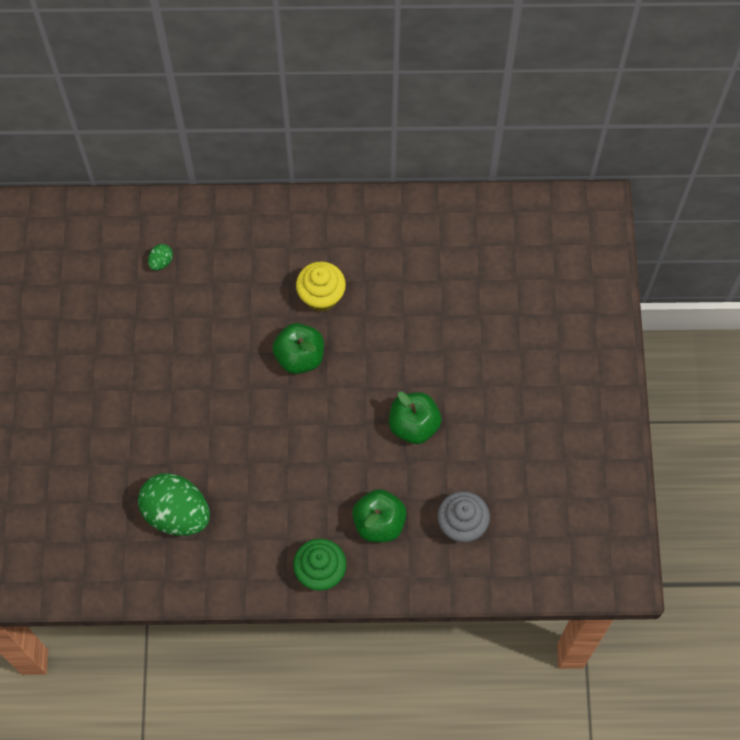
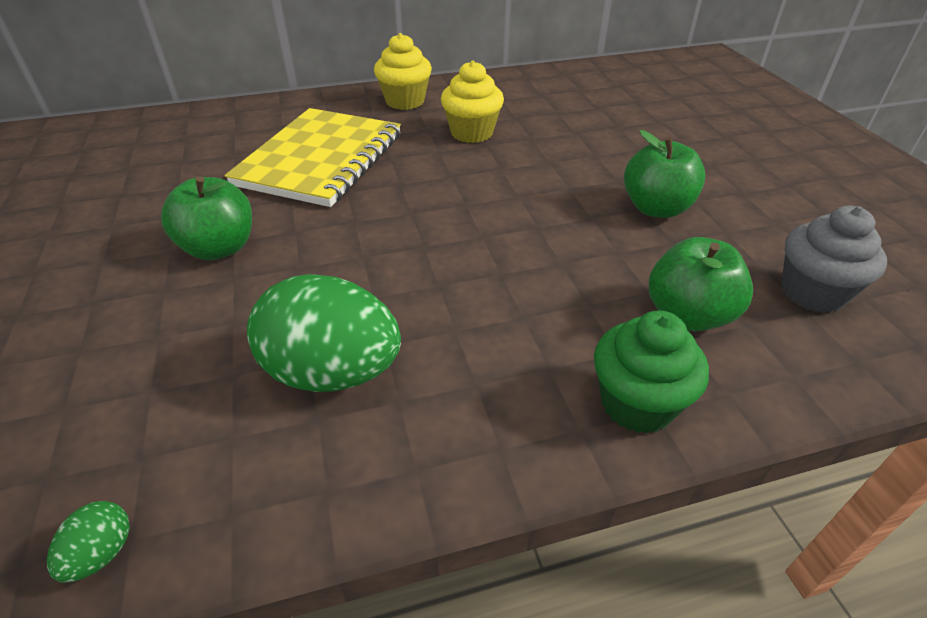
camera: 15 degrees left, 25 degrees down
green egg [148,244,173,271] -> green egg moved to [47,501,130,583]
green apple [272,323,324,374] -> green apple moved to [161,176,252,260]
none -> yellow notebook [225,108,401,207]
none -> yellow cupcake [374,33,432,110]

